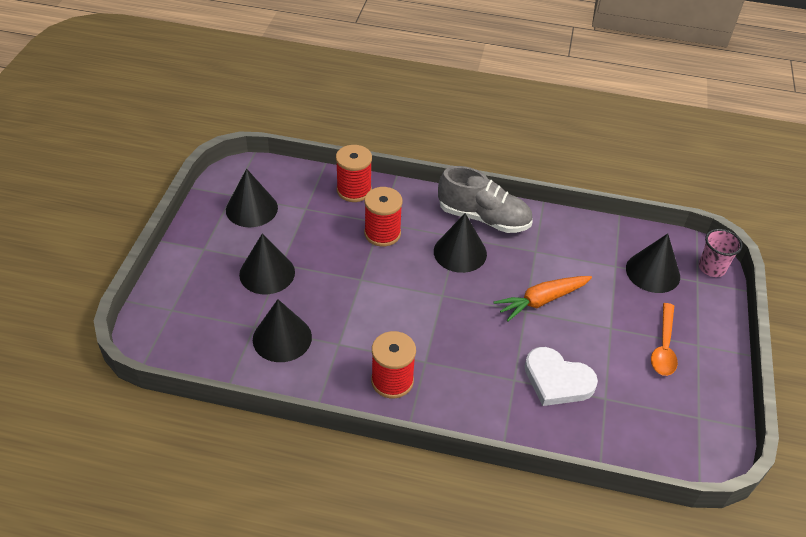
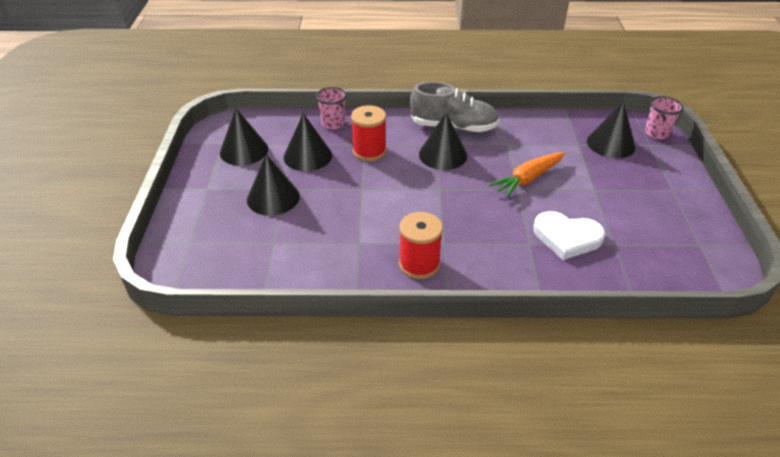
camera: 10 degrees left, 5 degrees down
black cone [253,299,312,362] -> black cone moved to [283,113,332,171]
red spool [336,145,372,202] -> pink cup [316,87,347,129]
orange spoon [651,303,678,376] -> none

